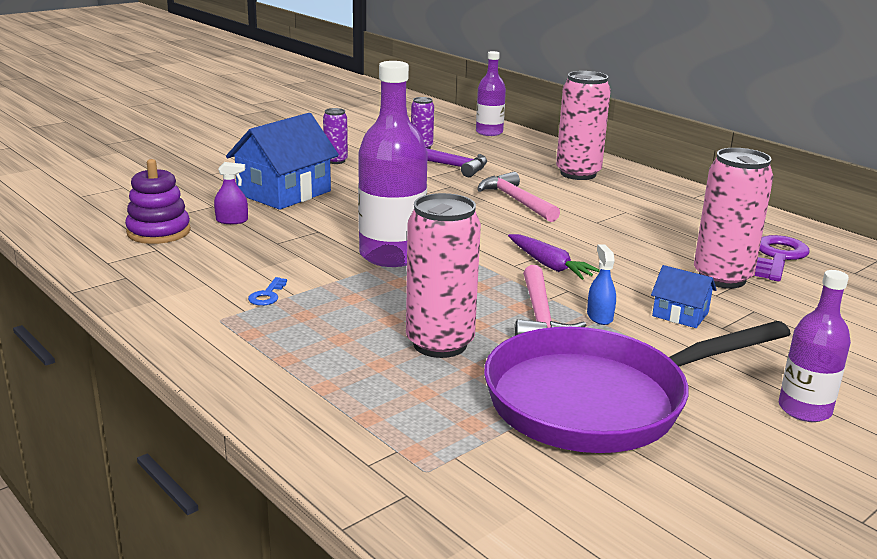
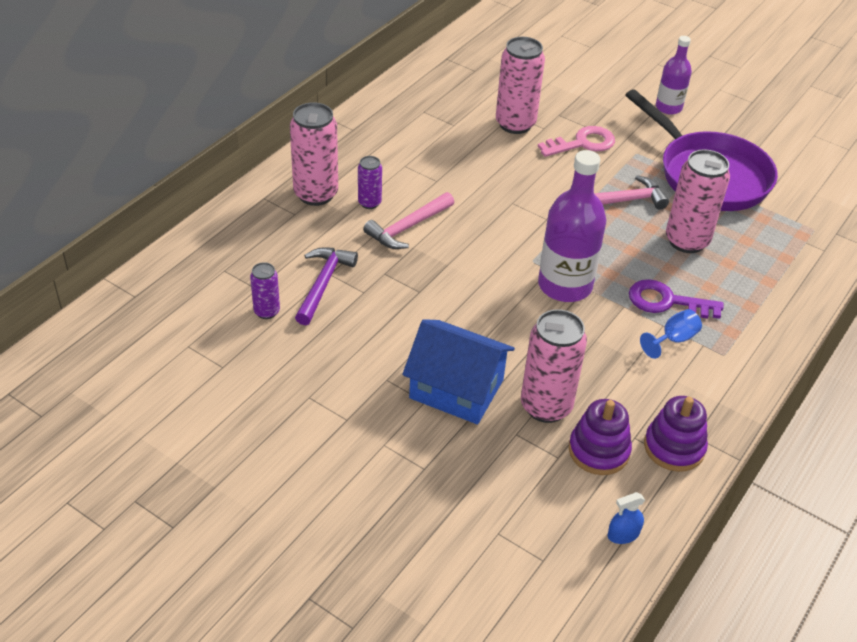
camera: 105 degrees left, 20 degrees up
purple spray bottle [214,162,248,224] -> pink can [521,309,587,423]
blue key [248,277,287,306] -> blue goblet [640,309,702,359]
purple can [323,108,348,164] -> purple can moved to [358,156,382,209]
purple bottle [476,51,506,136] -> none
purple carrot [508,234,600,280] -> none
blue spray bottle [587,244,616,325] -> blue spray bottle moved to [608,492,645,544]
blue house [651,265,717,328] -> pink key [538,126,615,157]
purple key [755,235,810,282] -> purple key moved to [629,279,724,319]
none -> purple stacking toy [644,396,708,472]

